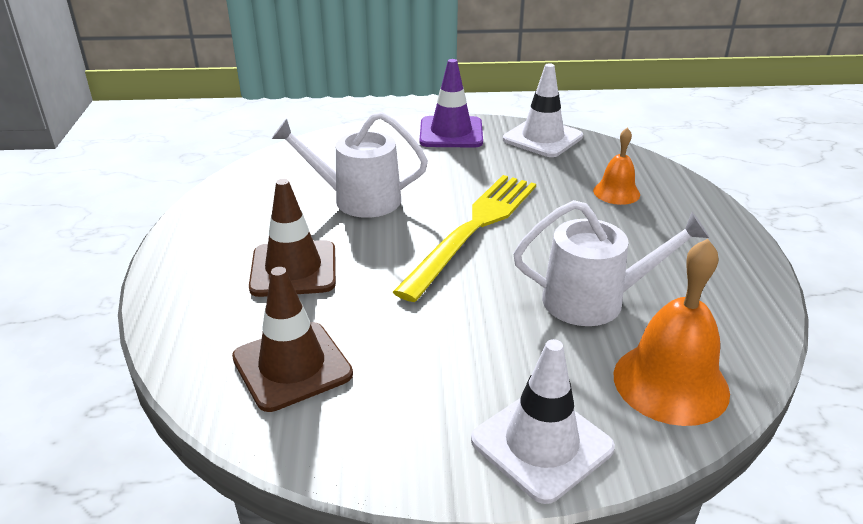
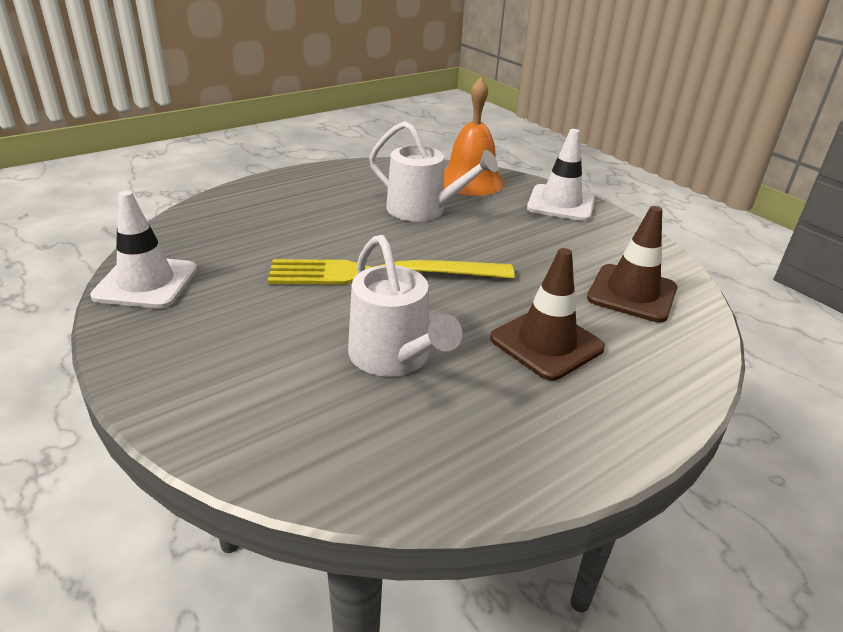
camera: 125 degrees left, 0 degrees up
purple traffic cone [420,59,483,148] -> none
white watering can [513,200,710,326] -> white watering can turned 150 degrees clockwise [369,121,498,222]
orange bell [593,128,640,205] -> none

